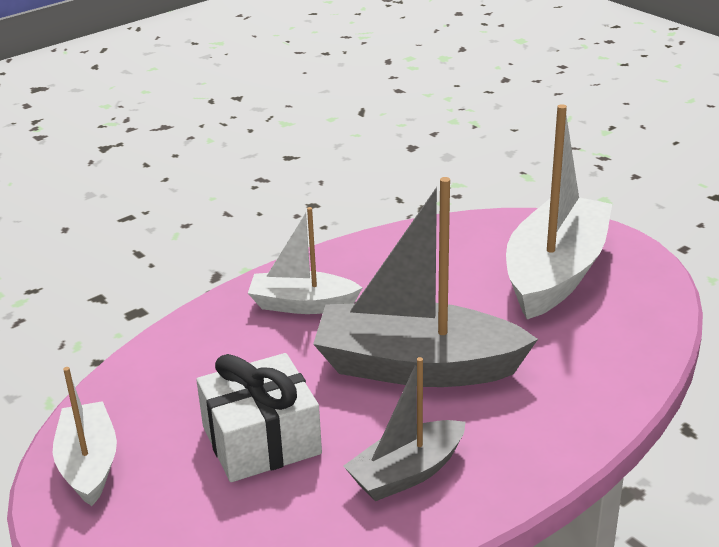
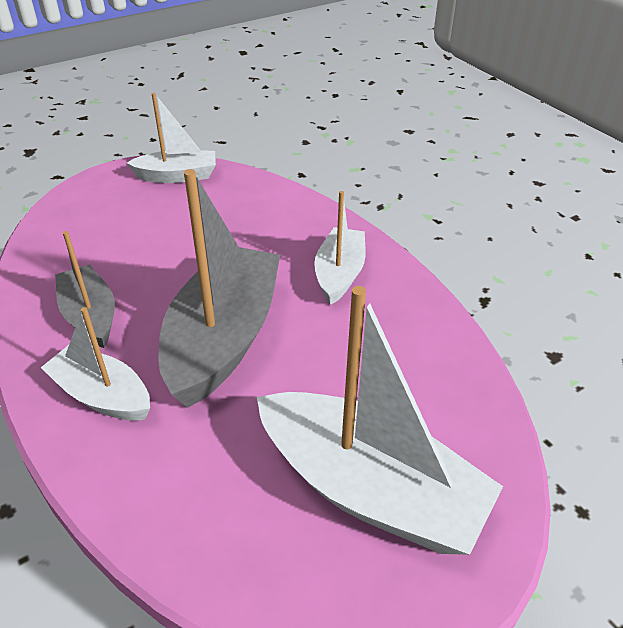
camera: 95 degrees right, 10 degrees up
white gift [196,353,322,482] -> none
none -> white boat [41,307,150,421]

